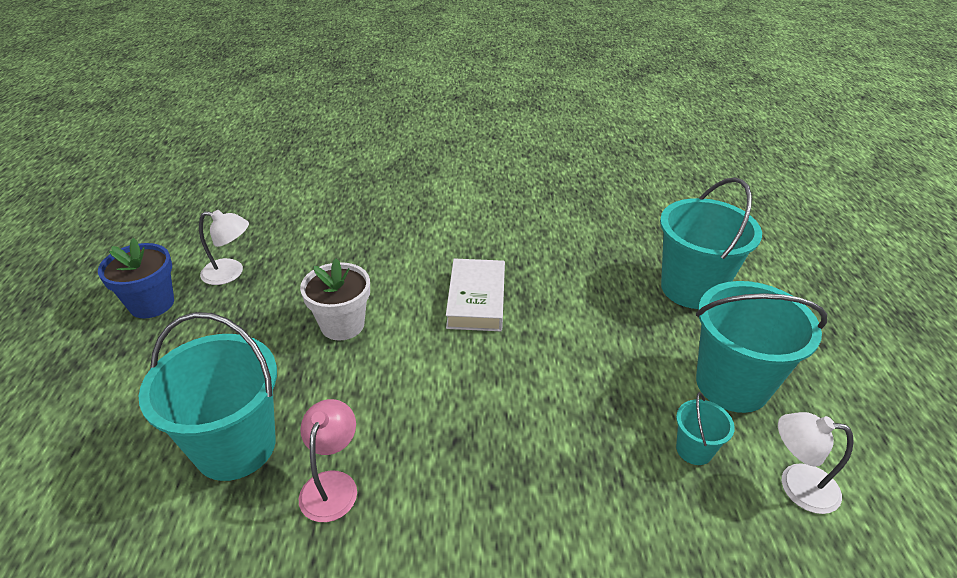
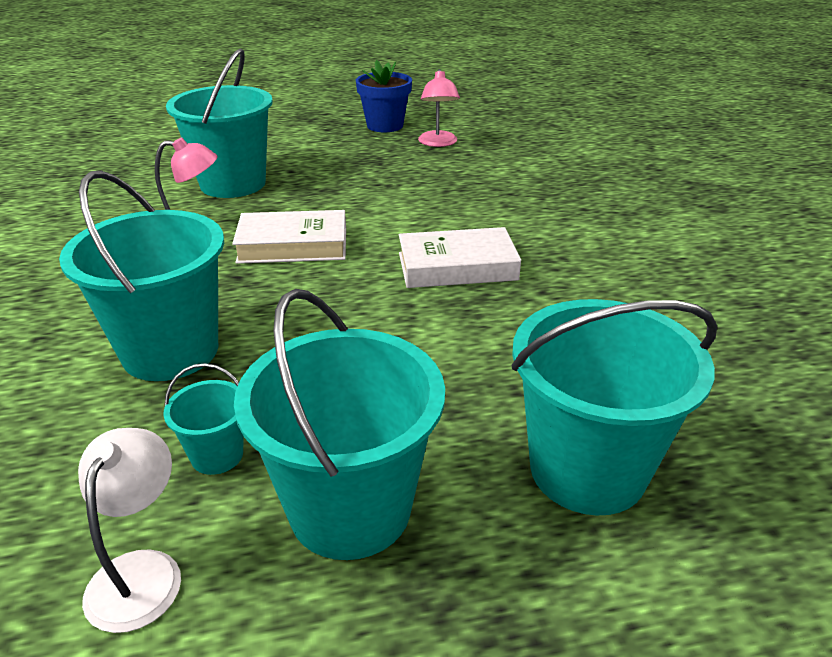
camera: 80 degrees right, 5 degrees down
white lamp [199,210,249,285] -> pink lamp [418,69,460,147]
white flower pot [300,258,370,341] -> none
none -> turquoise bucket [59,171,224,381]
none -> white book [232,210,346,264]

